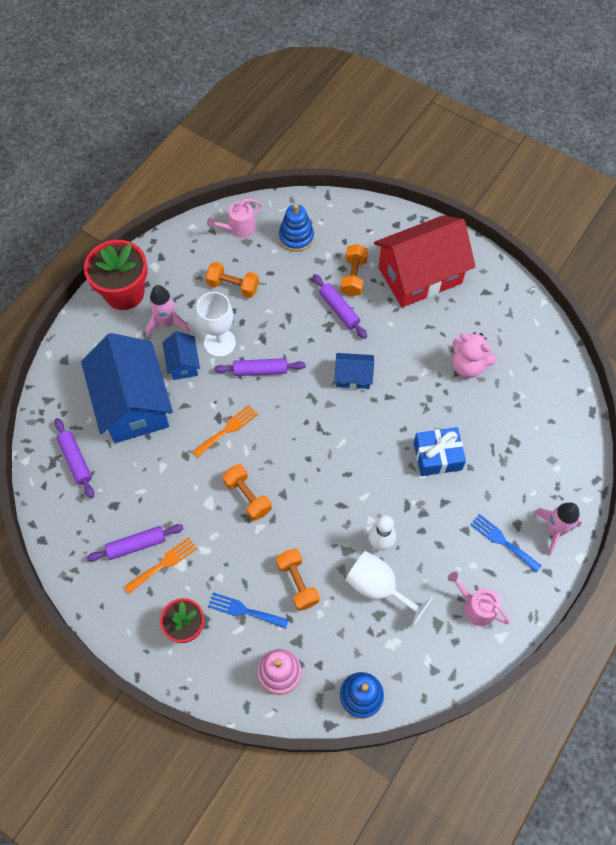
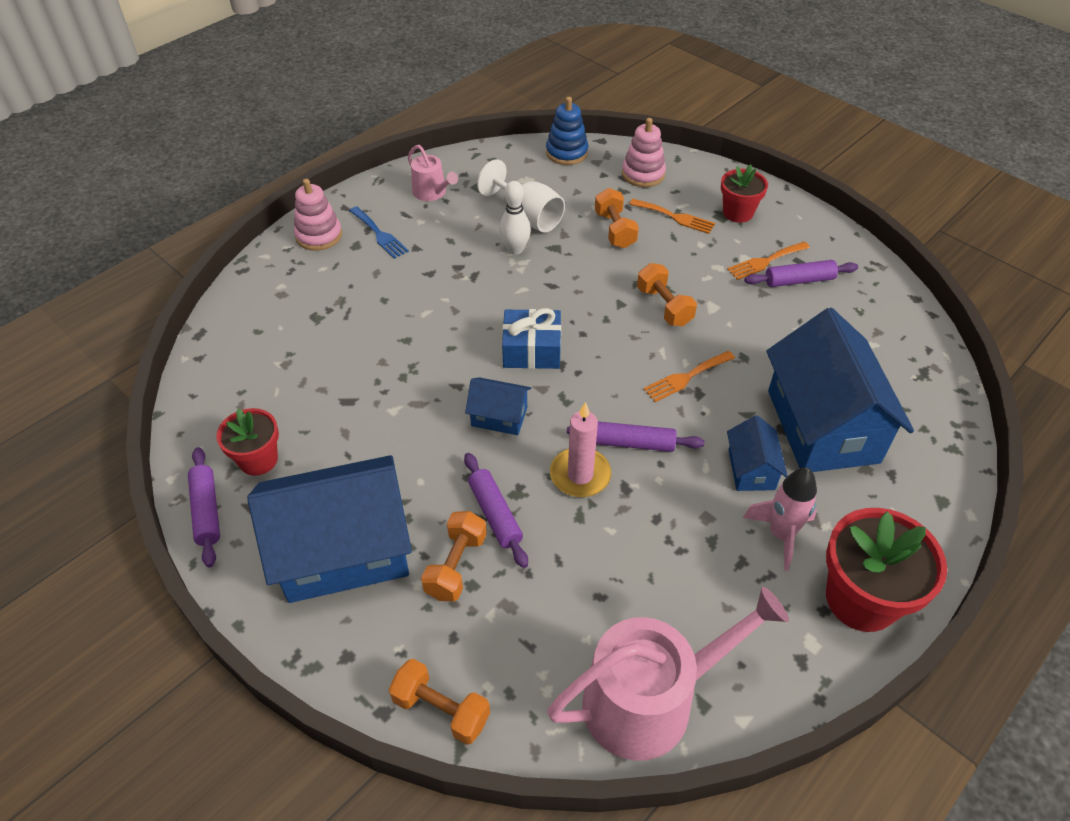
camera: 170 degrees left, 15 degrees down
purple rolling pin [55,418,94,498] -> purple rolling pin moved to [188,447,220,567]
white goblet [196,292,236,357] -> none
orange dumbbell [206,262,259,298] -> orange dumbbell moved to [389,659,490,745]
pink watering can [207,198,262,238] -> pink watering can [547,587,789,761], size x2.01
blue fork [208,592,289,629] -> orange fork [629,199,715,234]
blue stacking toy [279,204,314,252] -> none
red house [374,215,476,307] -> blue house [247,455,412,603]
blue gift [414,427,466,476] -> blue gift moved to [502,308,561,369]
pink teddy bear [452,332,497,378] -> none
pink rocket [533,502,582,556] -> pink stacking toy [294,179,342,251]
none -> red flower pot [216,408,279,476]
none -> pink candle [550,402,611,497]

